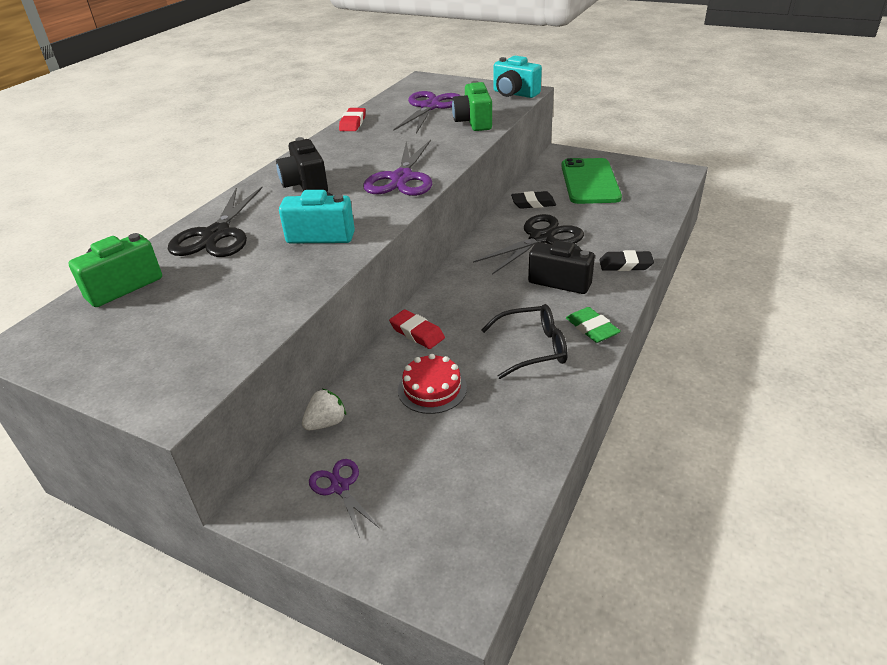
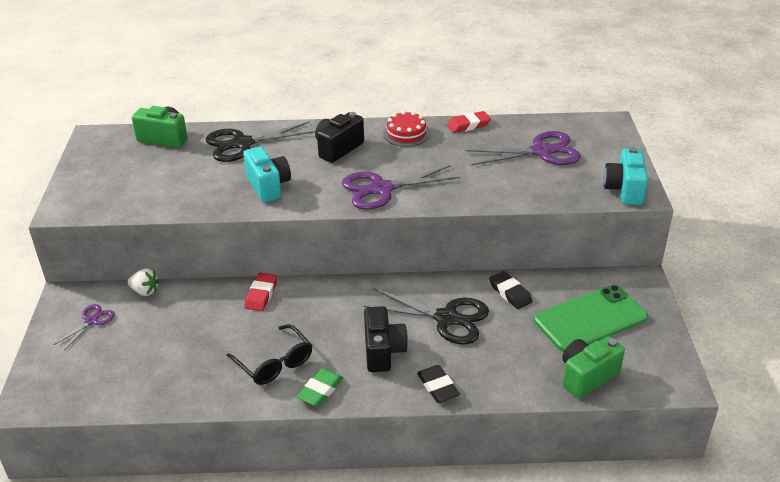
camera: 60 degrees right, 0 degrees up
red cake [398,354,467,414] -> red cake moved to [383,111,430,147]
green camera [452,81,492,131] -> green camera moved to [562,336,625,398]

